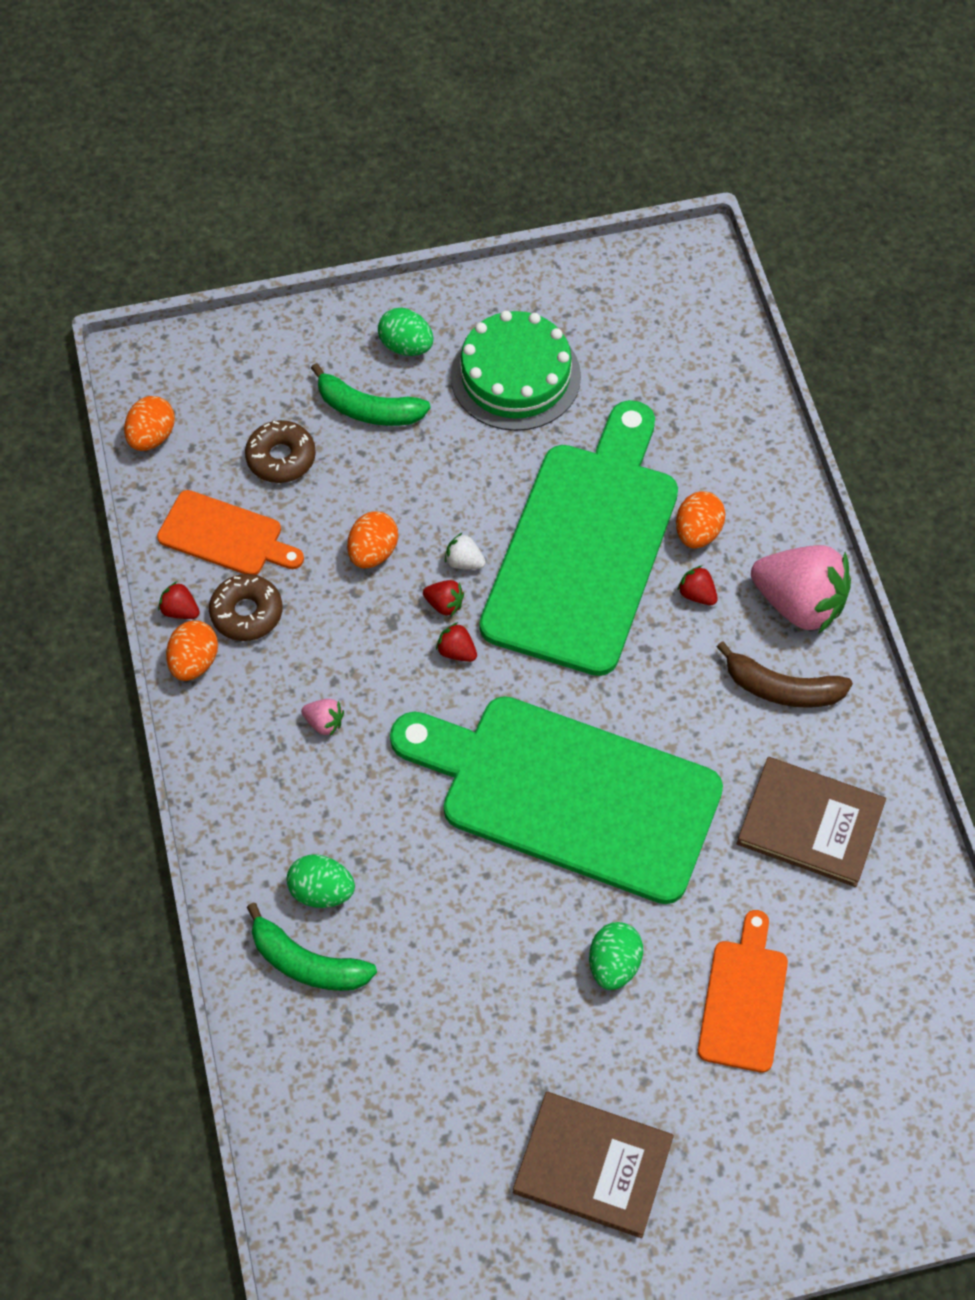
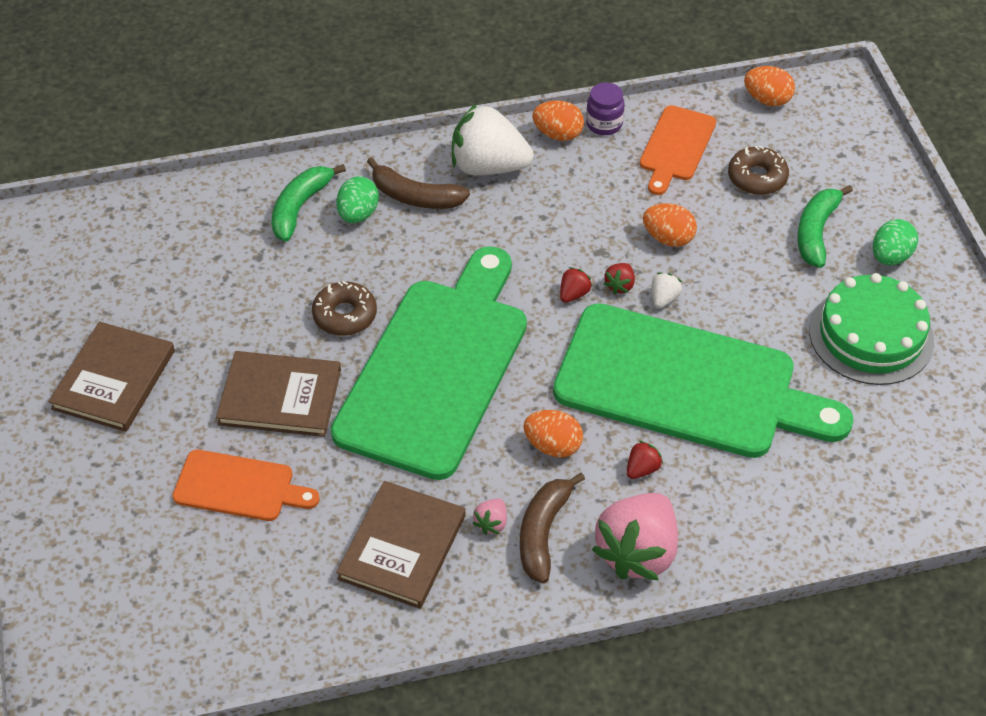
camera: 90 degrees right, 10 degrees down
red strawberry [158,582,200,619] -> purple jar [586,82,625,135]
brown donut [209,574,282,641] -> brown donut moved to [312,281,377,336]
pink strawberry [301,699,344,736] -> pink strawberry moved to [473,499,507,535]
green egg [589,922,643,990] -> brown book [216,351,341,437]
orange egg [676,491,725,548] -> orange egg moved to [523,410,583,458]
none -> brown banana [367,157,470,209]
none -> white strawberry [452,104,534,175]

